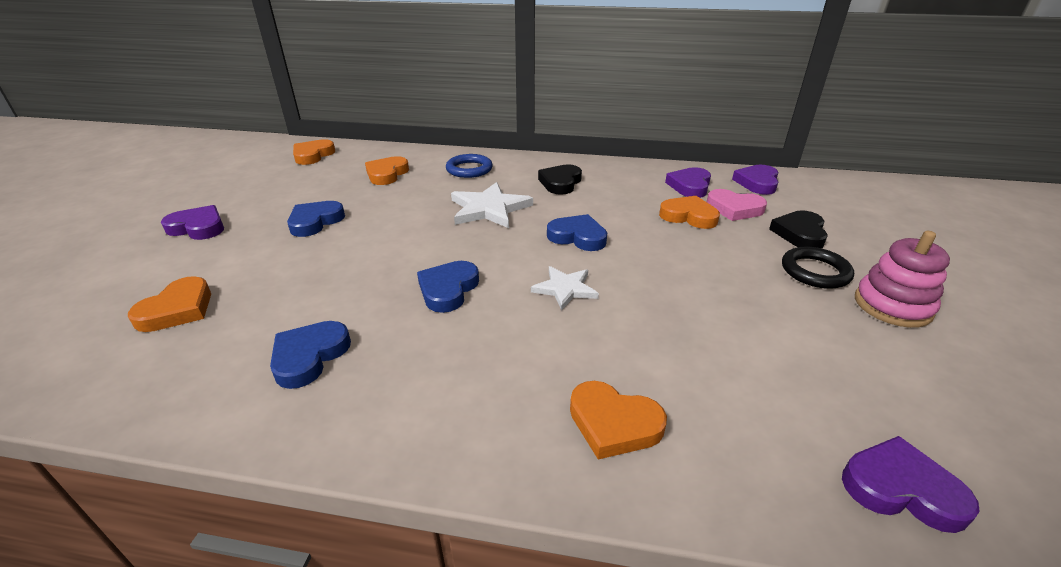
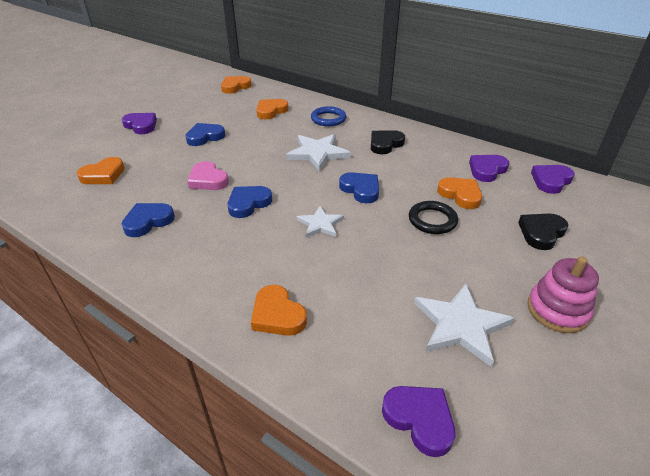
camera: 25 degrees right, 5 degrees up
pink heart [707,189,767,221] -> pink heart moved to [187,161,229,190]
black ring [782,247,854,289] -> black ring moved to [409,201,458,234]
none -> white star [414,283,514,367]

